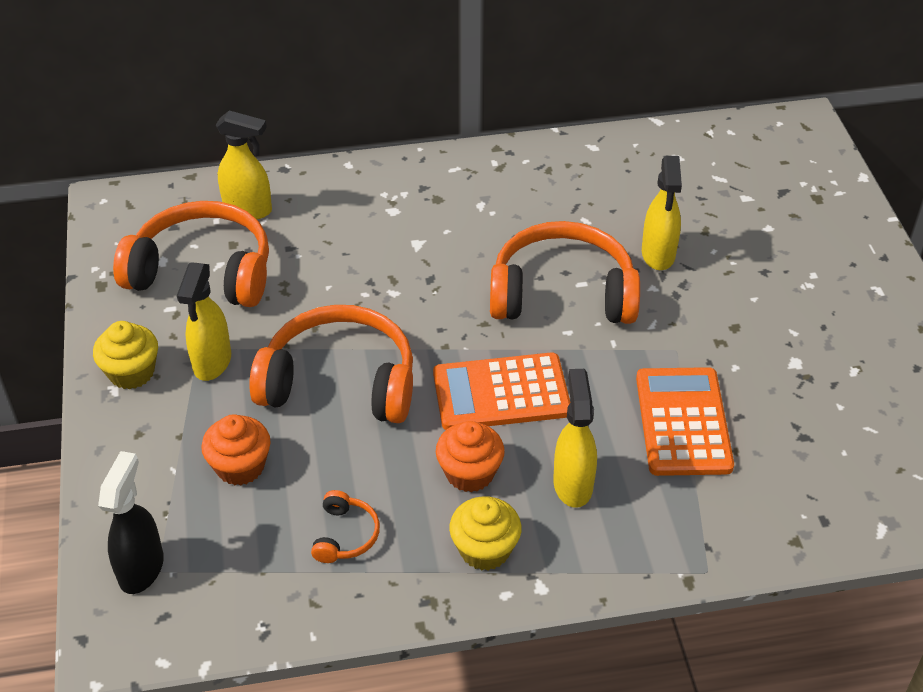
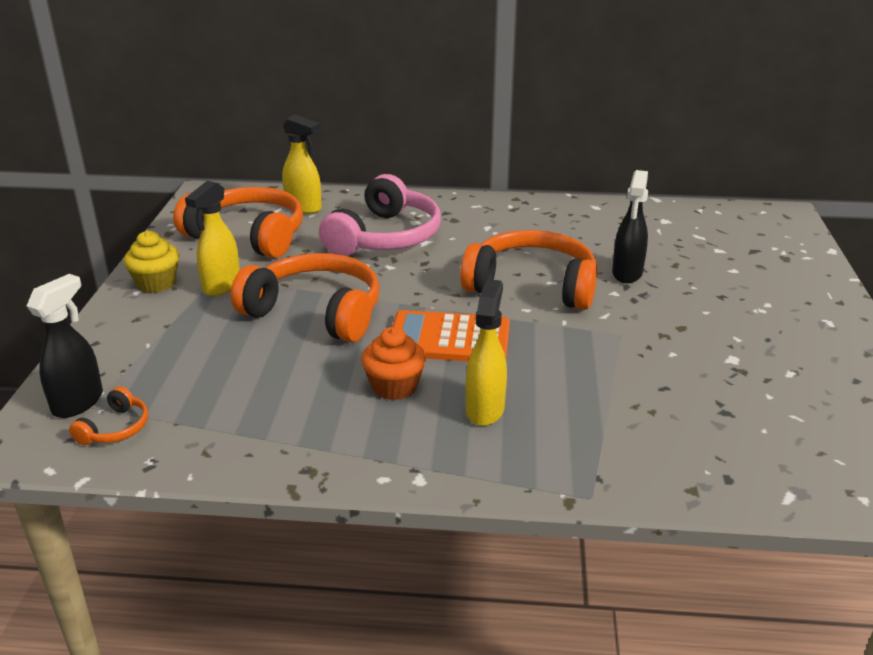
camera: 15 degrees right, 15 degrees down
orange cupcake [201,414,271,486] -> none
orange headphones [311,490,380,563] -> orange headphones moved to [69,386,148,445]
yellow cupcake [449,496,522,571] -> none
orange calculator [636,367,734,476] -> none
yellow spray bottle [642,156,682,270] -> black spray bottle [612,170,648,283]
none -> pink headphones [319,174,441,256]

